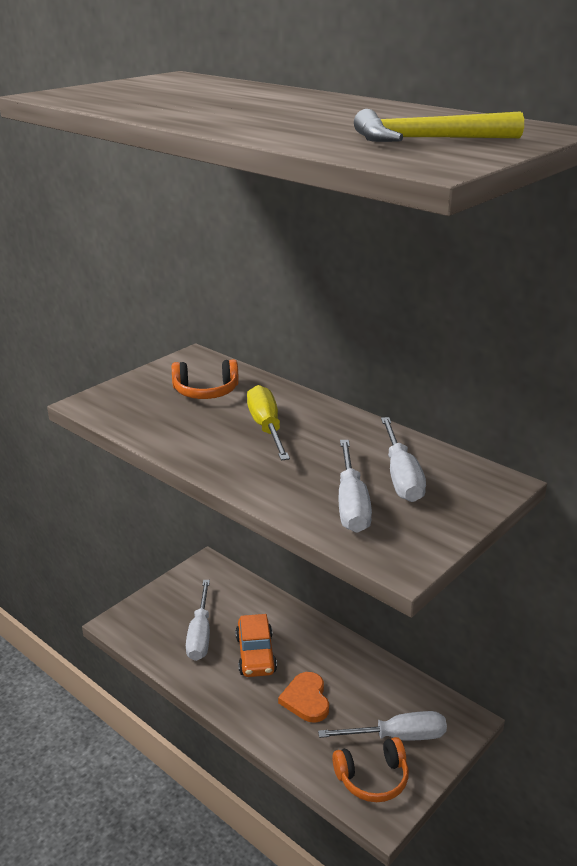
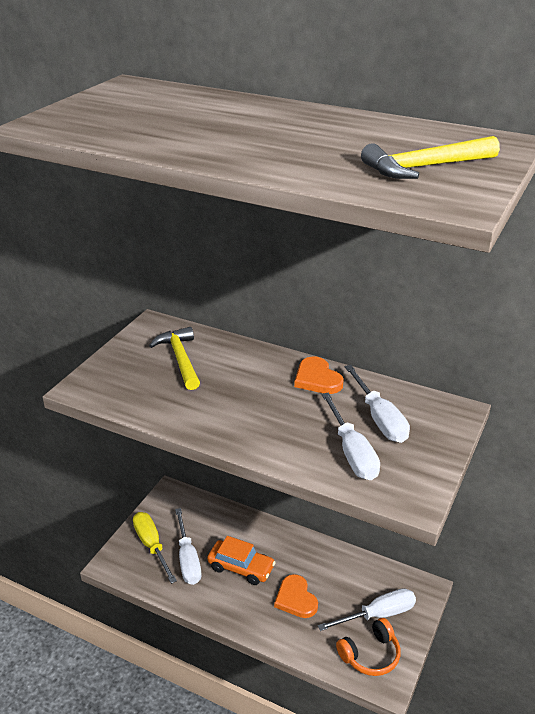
camera: 15 degrees left, 5 degrees up
orange headphones [172,359,239,399] -> yellow hammer [149,327,200,390]
orange car [235,614,277,677] -> orange car turned 45 degrees counterclockwise [207,536,276,585]
yellow screwdriver [247,385,290,460] -> yellow screwdriver moved to [133,512,177,584]
none -> orange heart [294,356,343,394]

